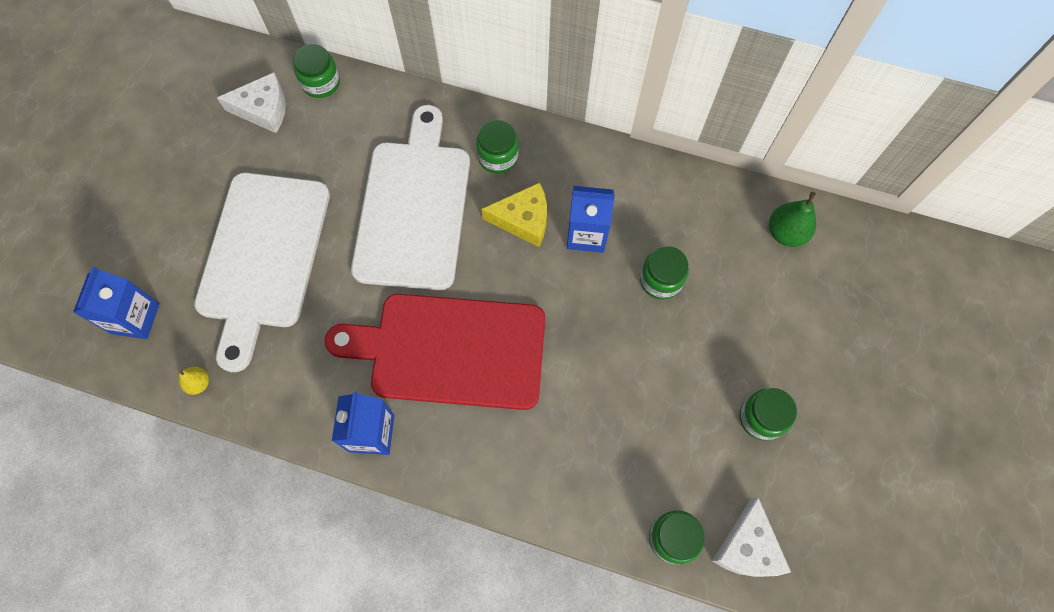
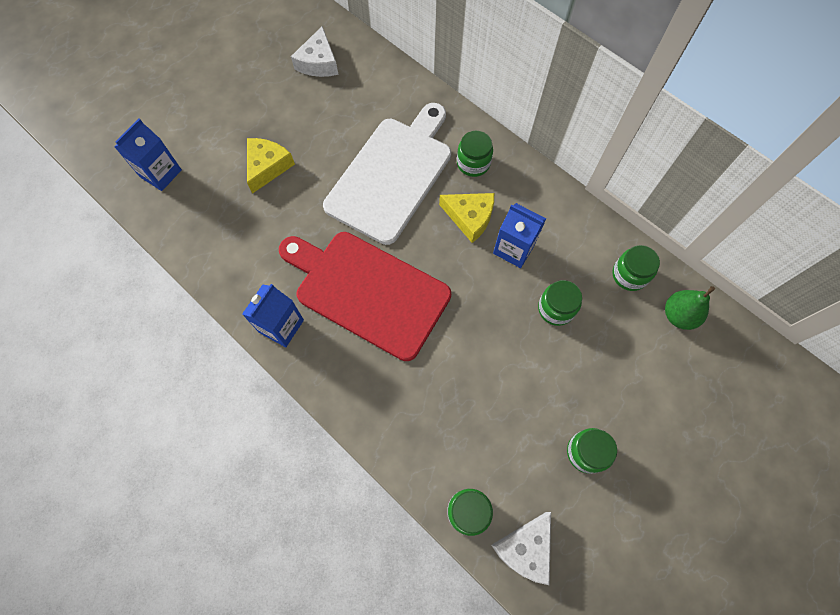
camera: 25 degrees right, 0 degrees up
yellow pear [179,367,209,395] -> none
white cutting board [194,173,330,372] -> yellow cheese [247,138,295,194]
white cheese [217,72,286,133] -> white cheese turned 75 degrees clockwise [291,26,338,77]
green jar [293,44,340,98] -> green jar moved to [612,245,660,291]

